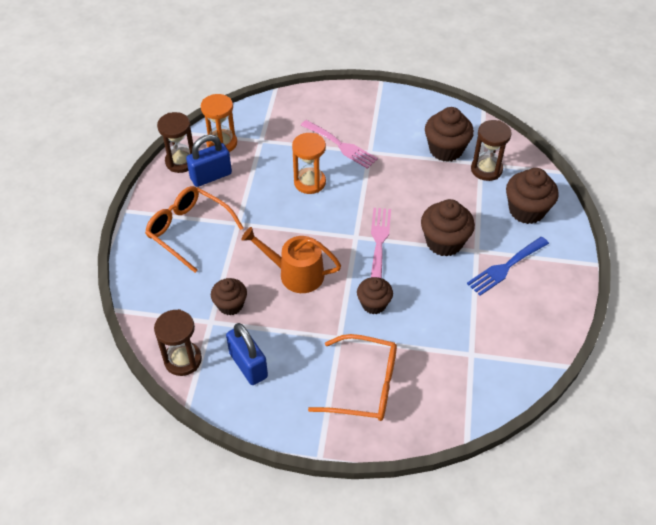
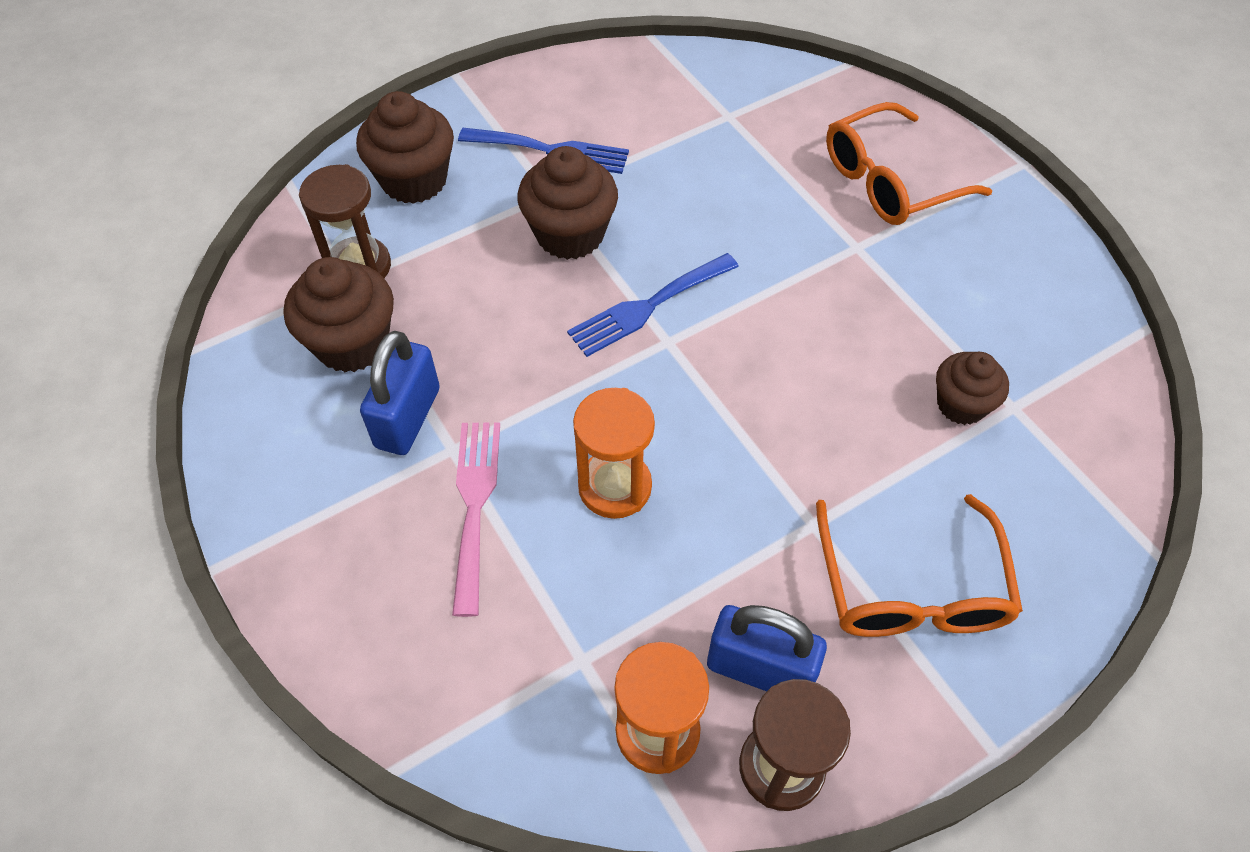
camera: 130 degrees left, 5 degrees up
brown hourglass [154,309,202,376] -> none
blue padlock [226,323,268,385] -> blue padlock moved to [360,331,440,455]
orange watering can [241,227,341,293] -> none
orange glasses [308,334,397,421] -> orange glasses turned 90 degrees counterclockwise [826,102,992,225]
brown cupcake [357,277,393,314] -> none
pink fork [371,208,391,278] -> blue fork [567,253,739,357]

